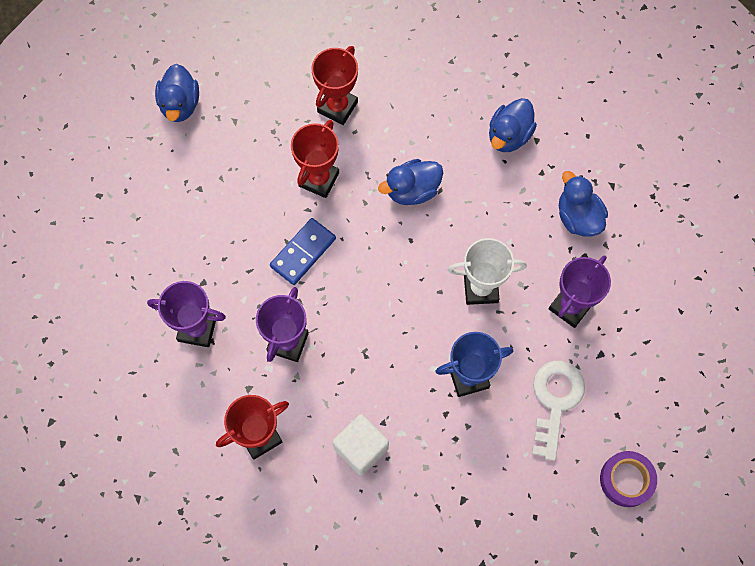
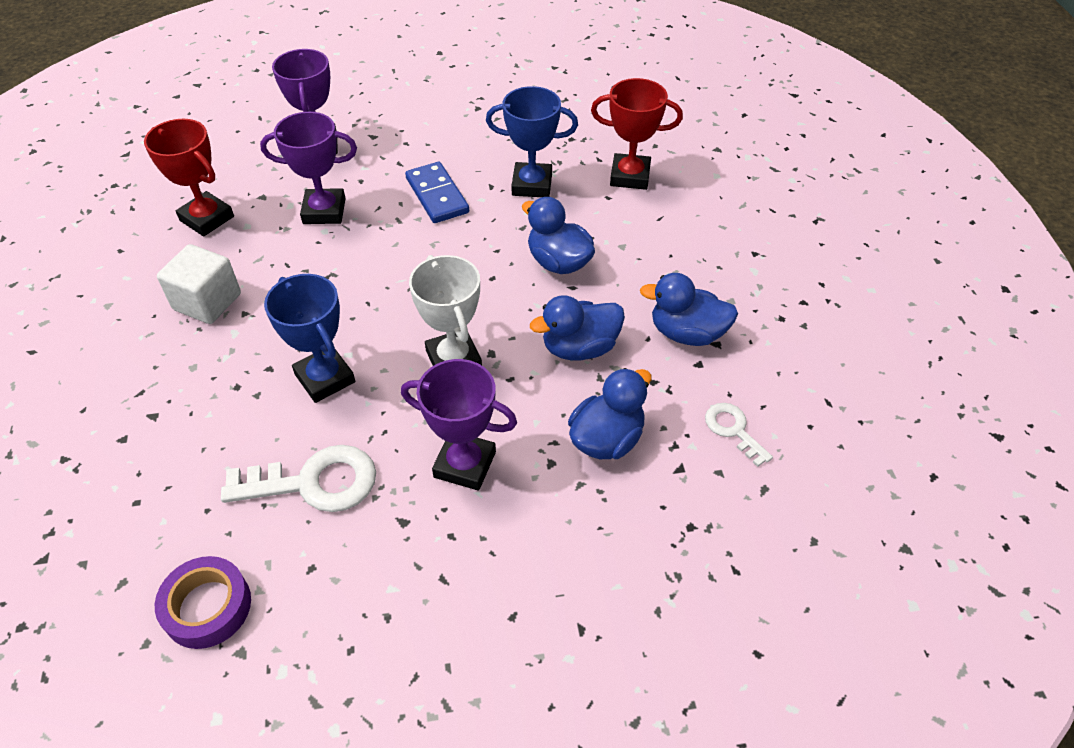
camera: 70 degrees right, 20 degrees down
blue duck [155,64,199,122] -> blue duck moved to [530,295,625,361]
blue domino [270,218,336,285] -> blue domino turned 45 degrees clockwise [405,162,469,223]
red trophy [291,120,339,198] -> blue trophy [486,86,578,197]
none -> white key [705,403,773,467]

